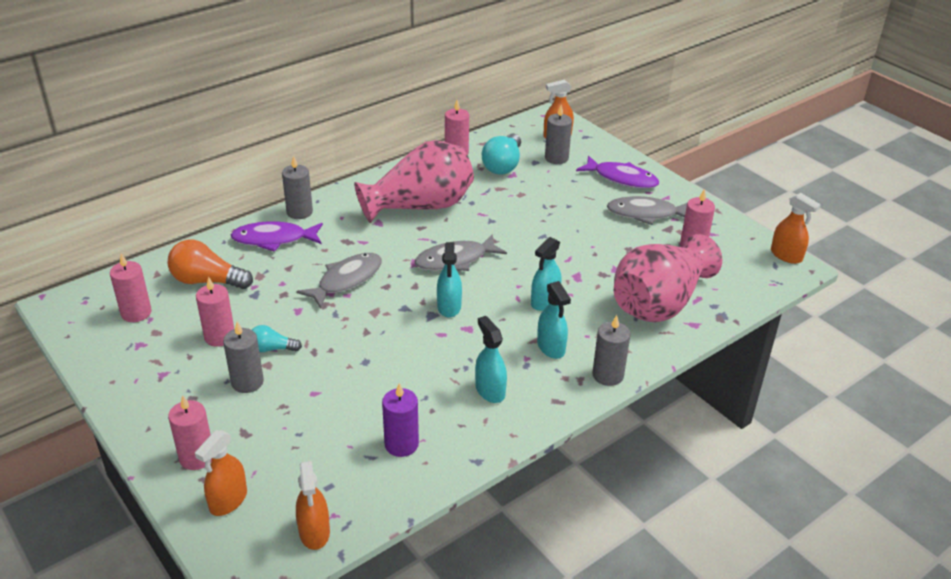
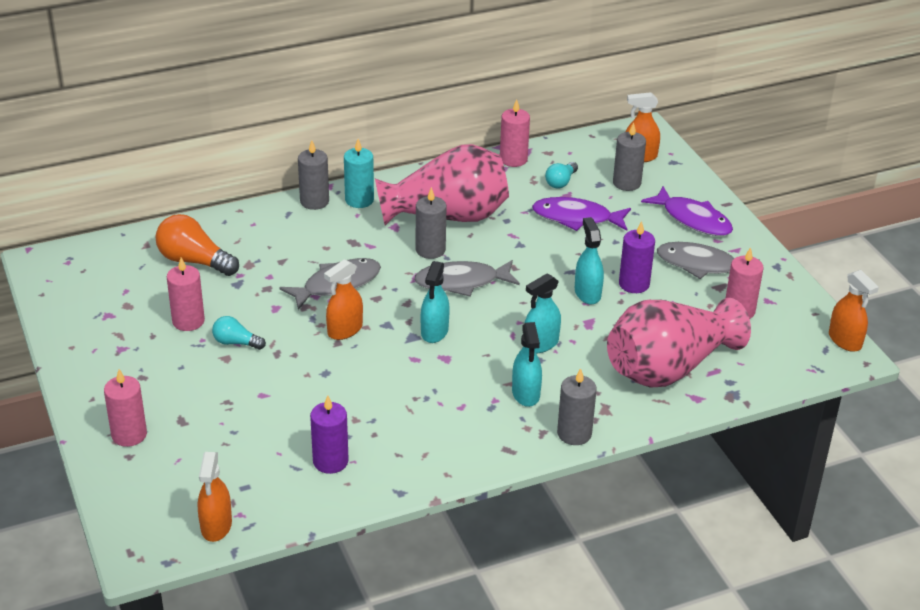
camera: 15 degrees right, 0 degrees up
pink candle [110,253,151,322] -> none
orange spray bottle [195,430,247,516] -> orange spray bottle moved to [324,259,363,340]
grey candle [223,322,264,393] -> grey candle moved to [416,187,447,259]
purple fish [231,221,323,252] -> purple fish moved to [532,197,631,231]
turquoise spray bottle [475,316,507,403] -> turquoise spray bottle moved to [575,217,604,304]
turquoise light bulb [482,133,521,175] -> turquoise light bulb [545,162,578,188], size x0.57
none -> turquoise candle [344,139,374,208]
none -> purple candle [619,221,655,293]

